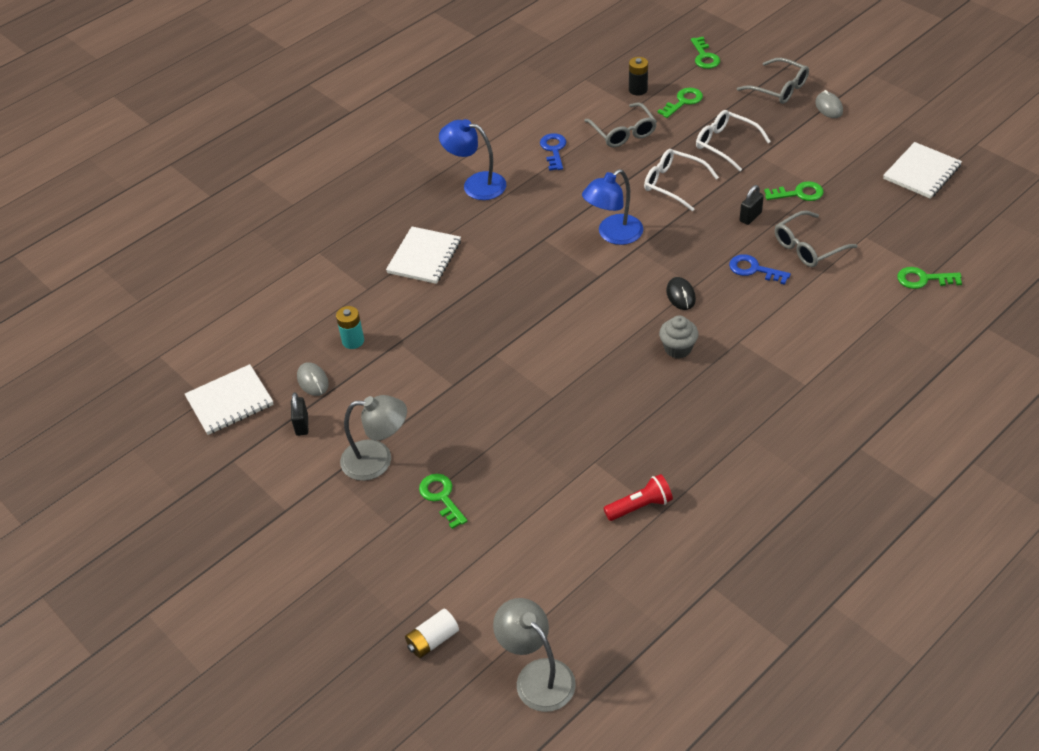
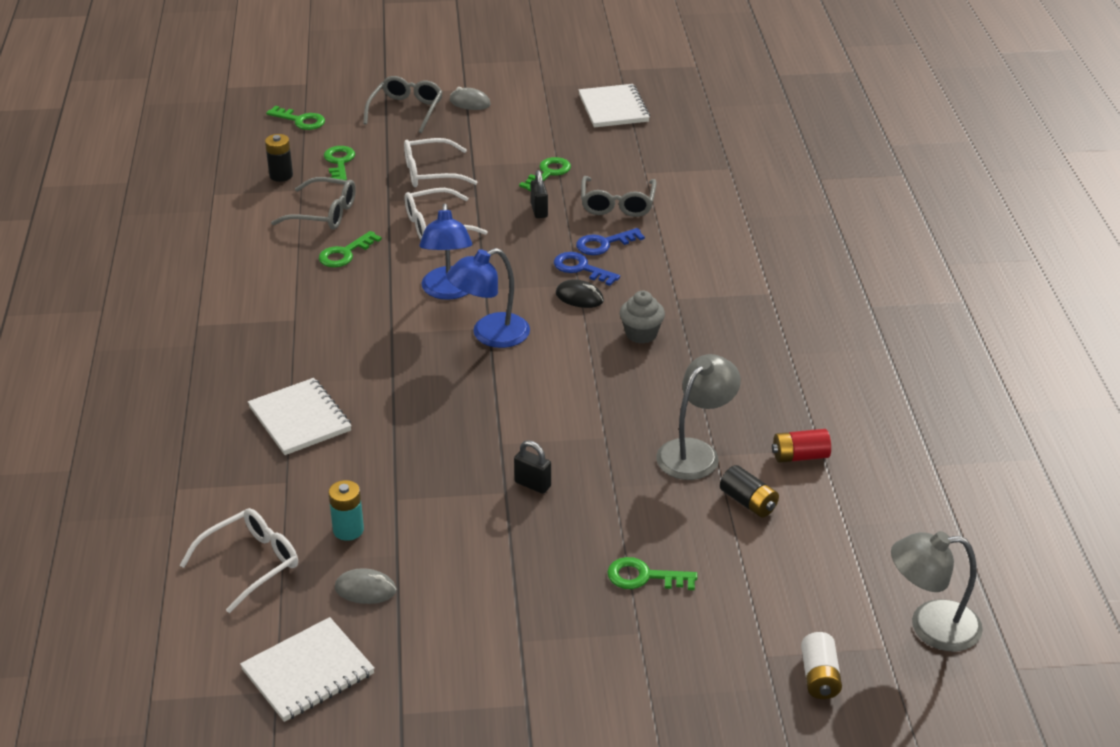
camera: 55 degrees left, 10 degrees down
white notebook [185,364,274,435] -> white notebook turned 45 degrees clockwise [240,617,375,722]
black padlock [291,393,308,436] -> black padlock moved to [514,440,551,494]
grey lamp [340,395,407,481] -> grey lamp moved to [656,354,741,480]
blue lamp [439,119,506,200] -> blue lamp moved to [446,248,530,348]
blue key [540,133,566,171] -> blue key moved to [554,252,620,286]
red flashlight [604,474,673,521] -> red battery [772,429,831,463]
grey glasses [737,58,809,104] -> grey glasses turned 60 degrees counterclockwise [363,76,443,133]
green key [897,267,962,289] -> green key moved to [319,231,382,267]
none -> white glasses [179,508,298,613]
none -> black battery [720,465,779,517]

